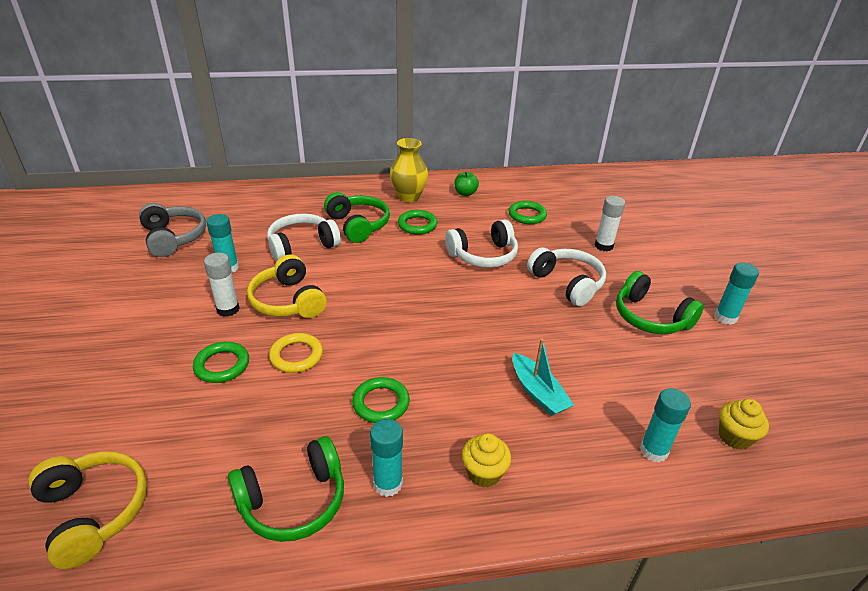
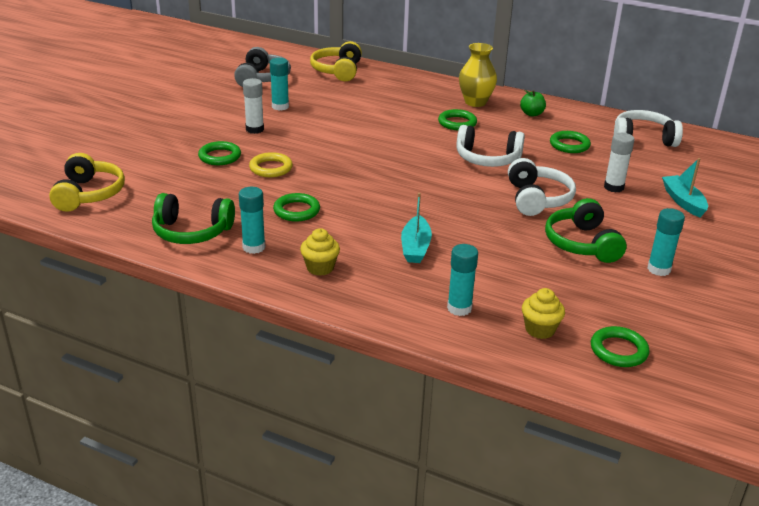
camera: 35 degrees right, 5 degrees down
yellow headphones [247,254,327,318] -> yellow headphones moved to [310,41,362,81]
white headphones [267,213,341,262] -> white headphones moved to [614,110,683,147]
green headphones [324,192,390,243] -> none
none -> green ring [591,326,650,367]
none -> turquoise boat [662,158,708,217]

